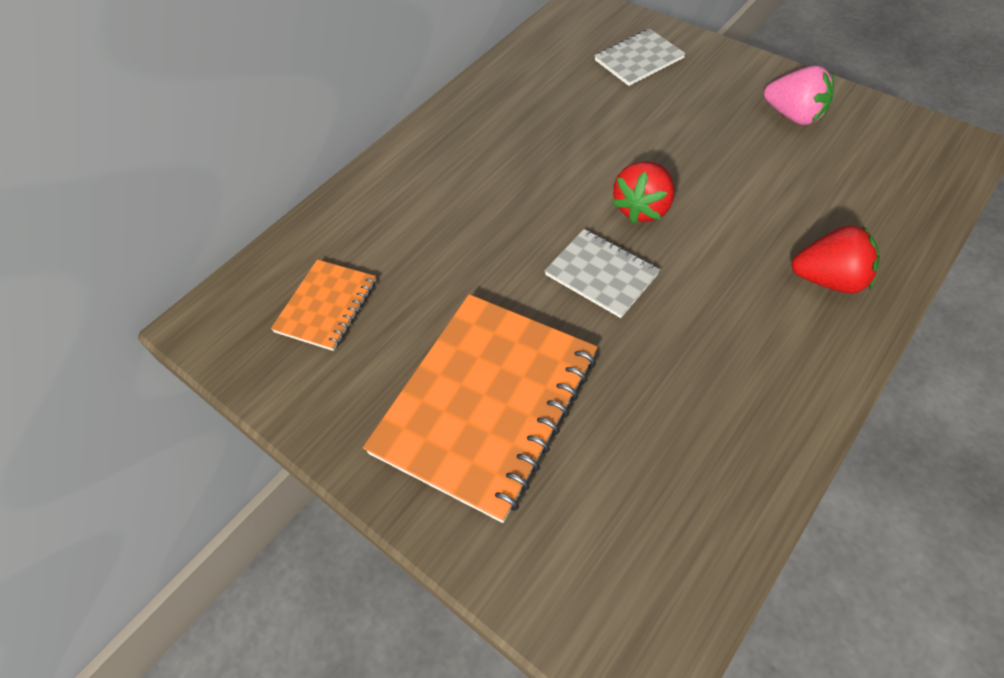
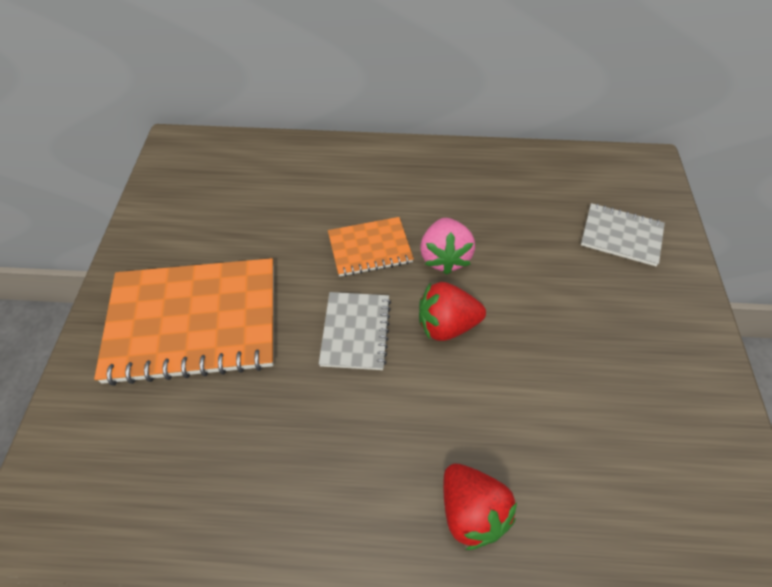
camera: 50 degrees right, 0 degrees up
orange notebook [271,260,376,351] -> orange notebook moved to [328,217,414,277]
pink strawberry [764,66,834,125] -> pink strawberry moved to [420,218,475,275]

